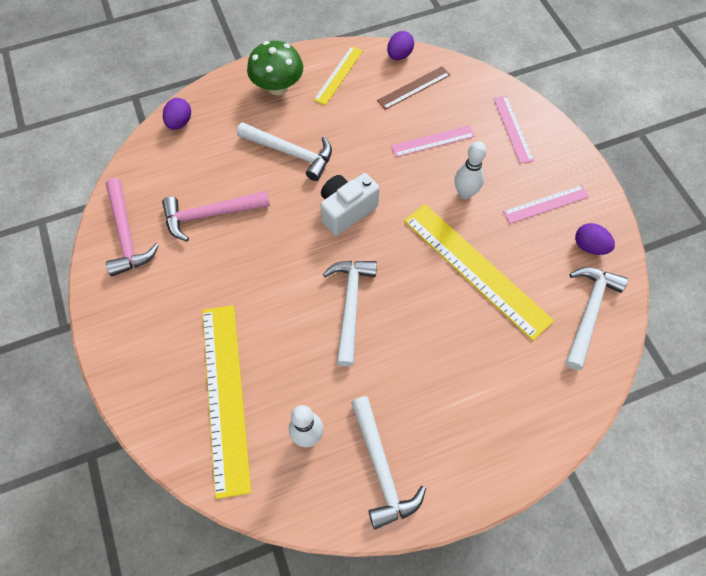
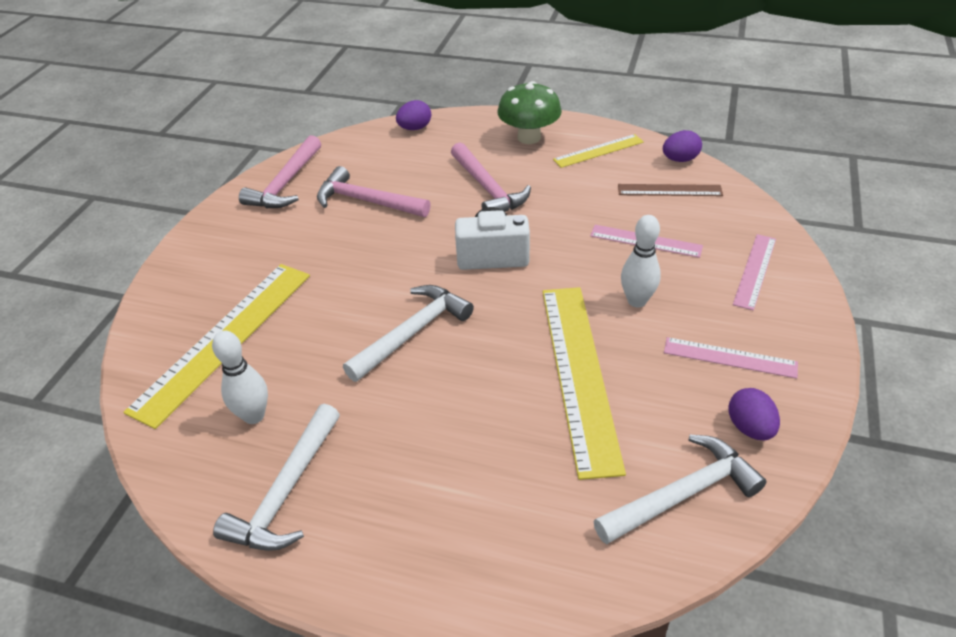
camera: 40 degrees right, 20 degrees down
white hammer [237,122,332,181] -> pink hammer [451,142,531,212]

